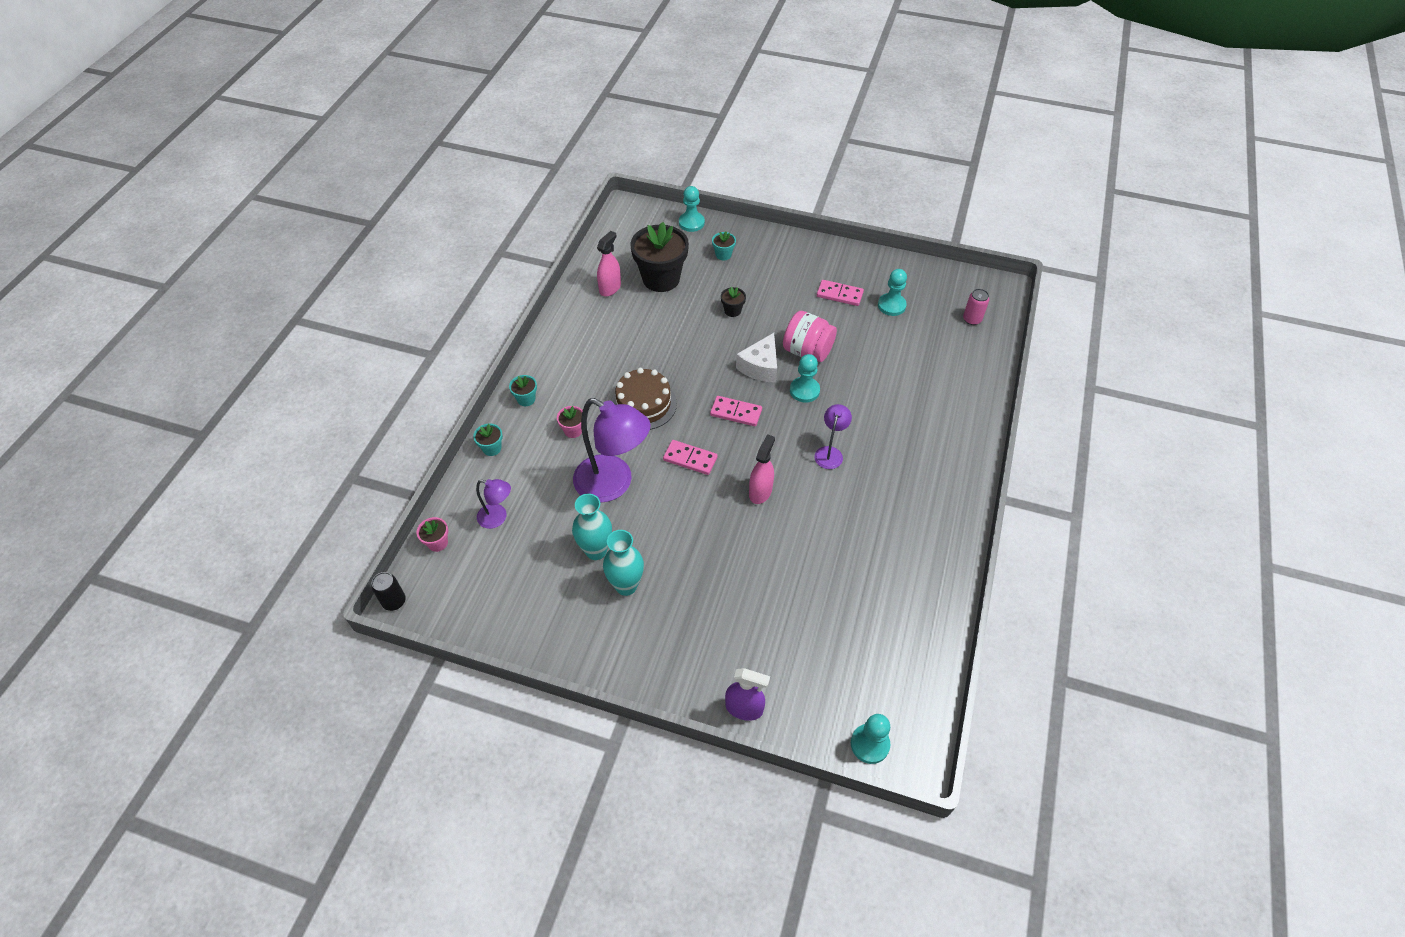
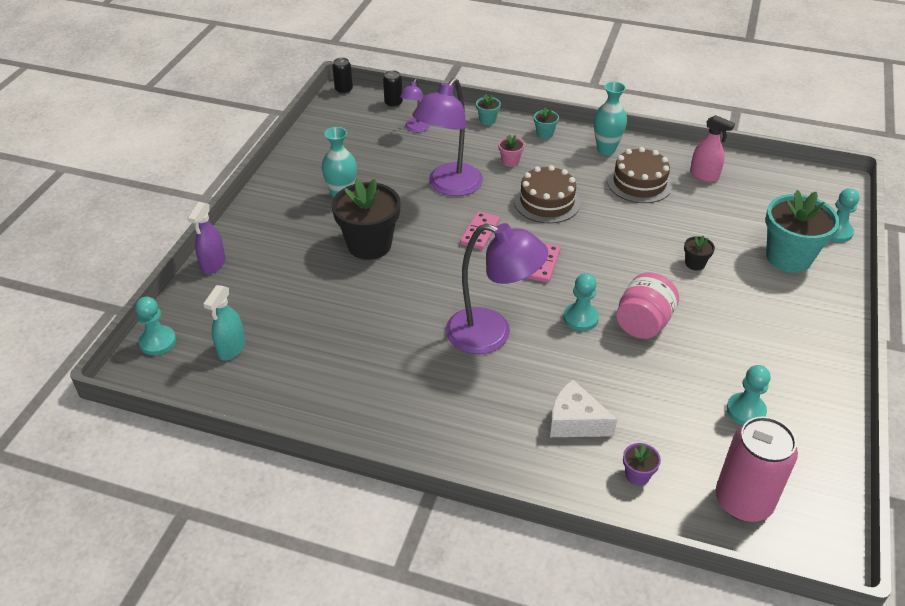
camera: 90 degrees right, 10 degrees down
pink flower pot [417,517,448,552] -> black can [383,70,403,107]
turquoise vase [572,494,612,560] -> turquoise vase moved to [594,82,627,155]
black flower pot [630,222,689,292] -> black flower pot moved to [332,179,401,260]
turquoise flower pot [712,231,736,260] -> turquoise flower pot [766,190,840,273], size x2.30
white cheese [736,333,777,383] -> white cheese moved to [550,380,617,437]
pink spray bottle [749,434,775,504] -> none
purple lamp [814,404,852,469] -> purple lamp [446,223,548,354], size x2.02
pink domino [817,280,864,306] -> none
pink can [963,289,989,325] -> pink can [715,417,798,522], size x2.06
none -> turquoise spray bottle [203,285,245,361]
none -> brown cake [607,147,673,203]
none -> purple flower pot [623,443,661,486]

